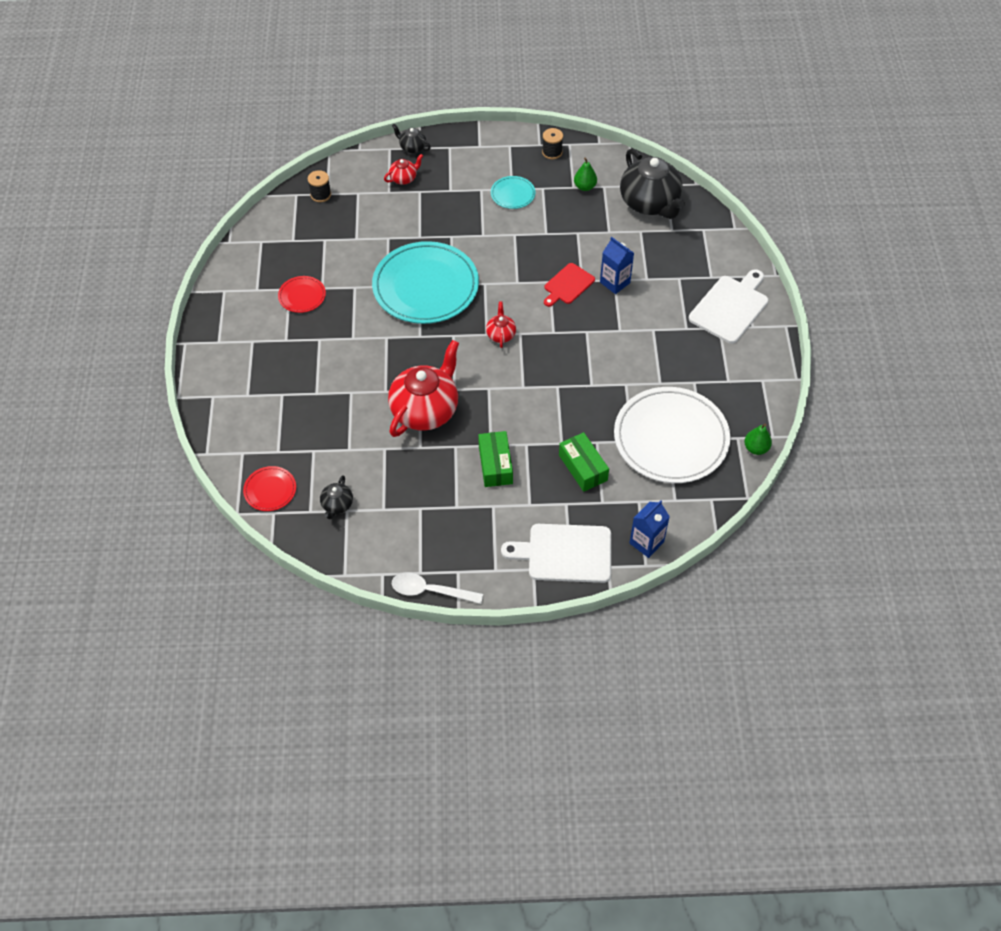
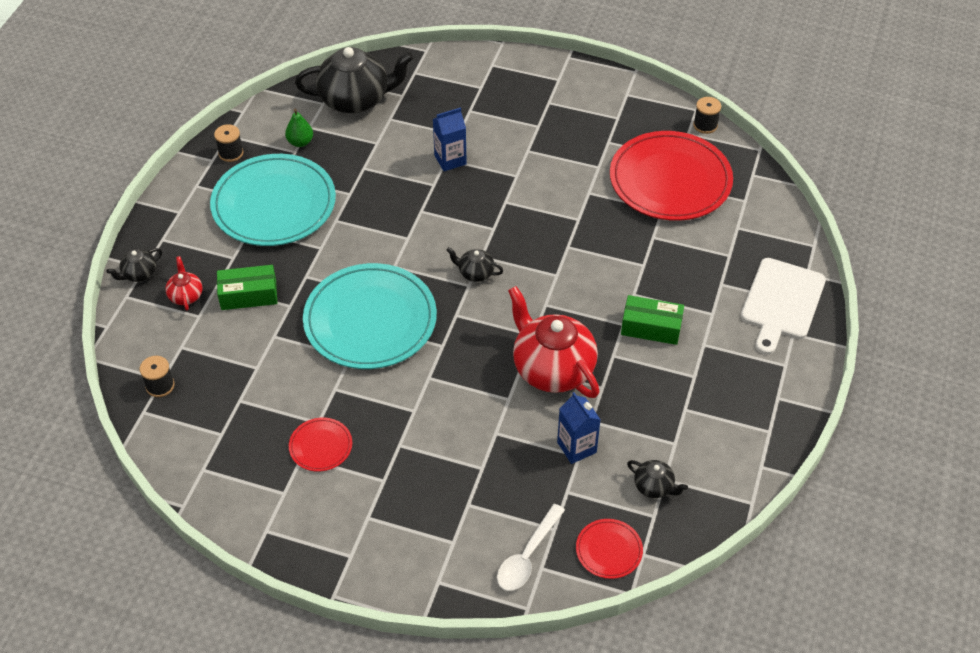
camera: 70 degrees left, 5 degrees down
white spoon [392,572,483,604] -> white spoon moved to [497,504,565,591]
red teapot [486,301,516,348] -> black teapot [447,247,503,282]
turquoise plate [491,176,536,209] -> turquoise plate [210,154,336,246], size x2.25
red cutting board [544,263,595,307] -> none
green box [559,432,609,492] -> green box moved to [217,265,277,310]
white plate [614,387,730,483] -> red plate [610,131,733,221]
blue carton [629,501,670,558] -> blue carton moved to [557,392,601,464]
white cutting board [689,269,768,344] -> none
green pear [744,423,772,455] -> black spool [693,97,721,134]

